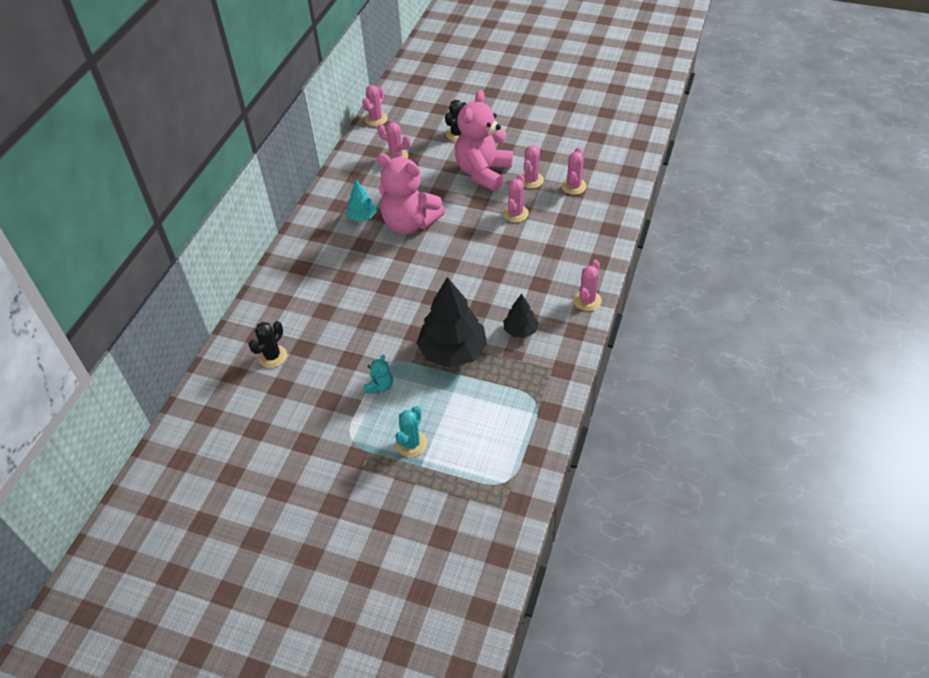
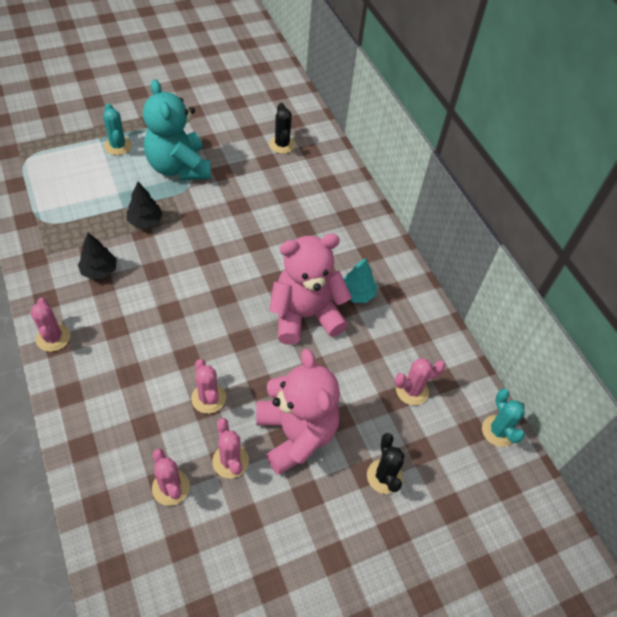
camera: 130 degrees right, 5 degrees up
pink cactus [362,85,388,126] -> turquoise cactus [482,388,525,447]
turquoise teddy bear [364,354,393,394] -> turquoise teddy bear [143,79,211,180], size x2.40
black tree [416,277,487,368] -> black tree [127,182,163,228], size x0.52

